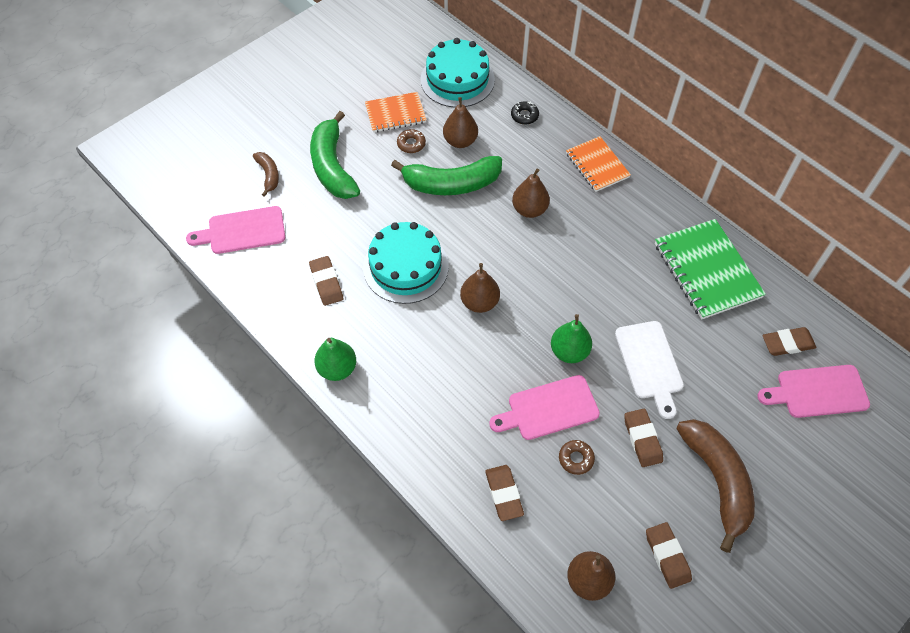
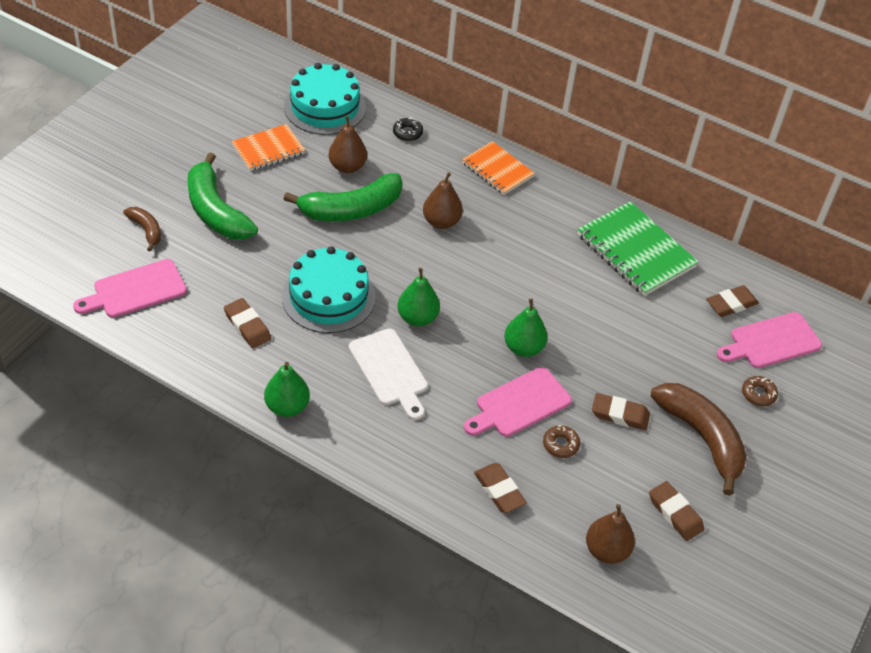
camera: 20 degrees left, 10 degrees down
brown donut [397,129,426,153] -> brown donut moved to [742,376,778,406]
brown pear [460,263,500,313] -> green pear [398,268,440,326]
white cutting board [615,321,684,419] -> white cutting board moved to [349,329,428,420]
brown eraser [624,409,663,467] -> brown eraser turned 45 degrees counterclockwise [592,393,650,430]

